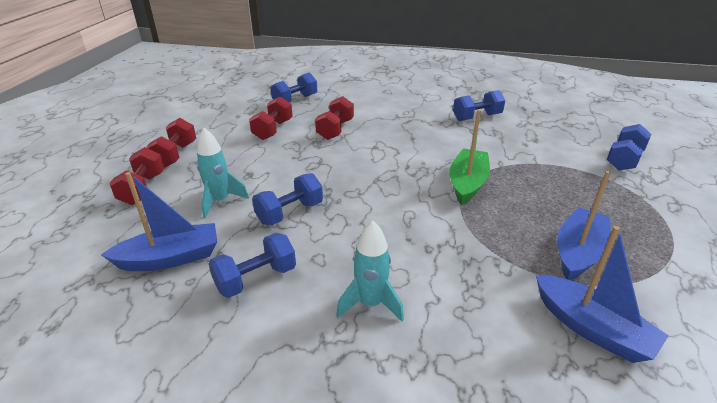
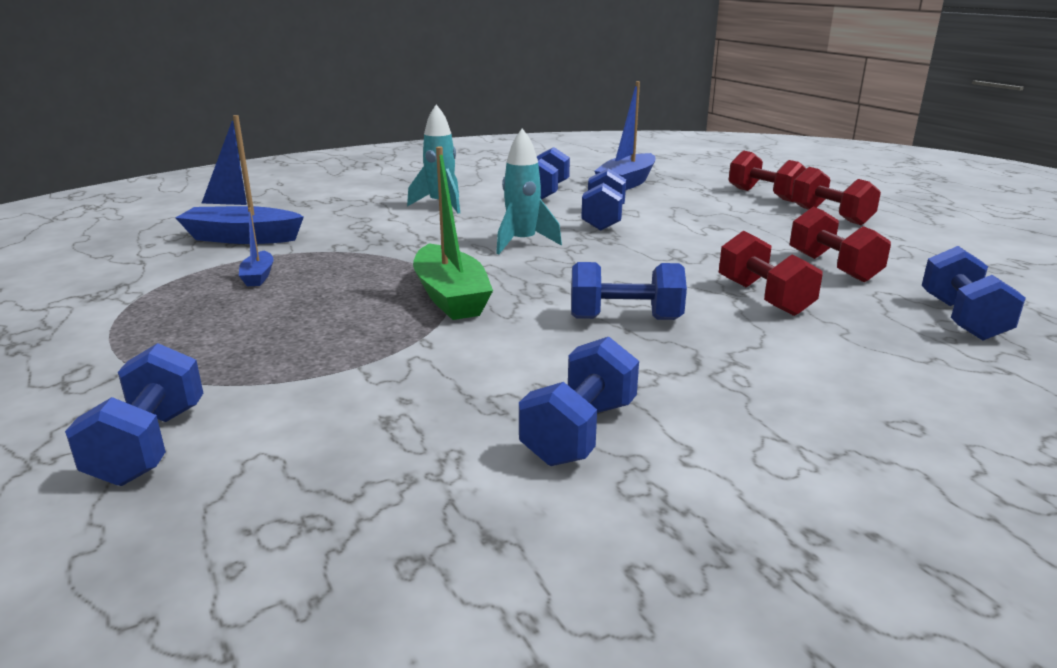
camera: 140 degrees right, 10 degrees down
turquoise rocket [196,128,249,219] -> turquoise rocket moved to [496,128,562,254]
blue boat [557,171,611,280] -> blue boat [239,208,274,286], size x0.50
none -> blue dumbbell [571,262,687,320]

